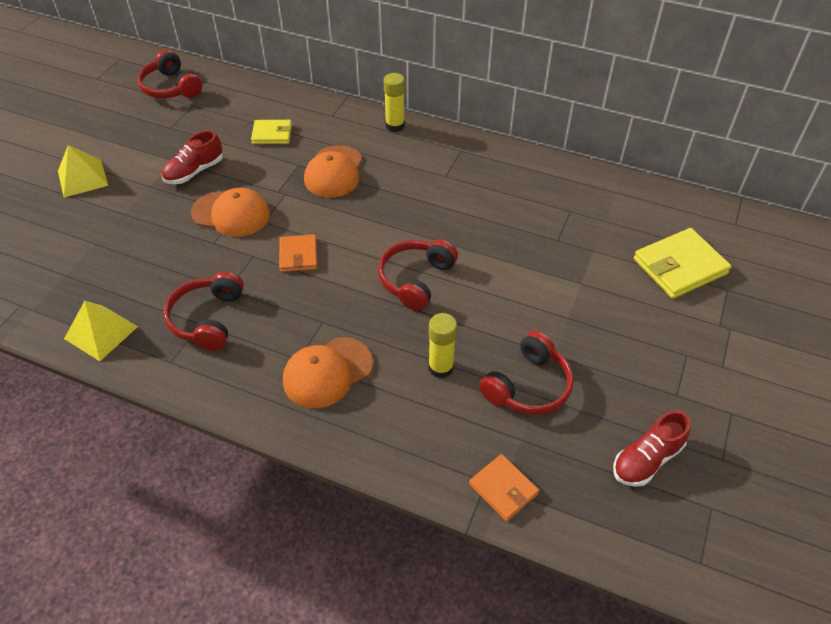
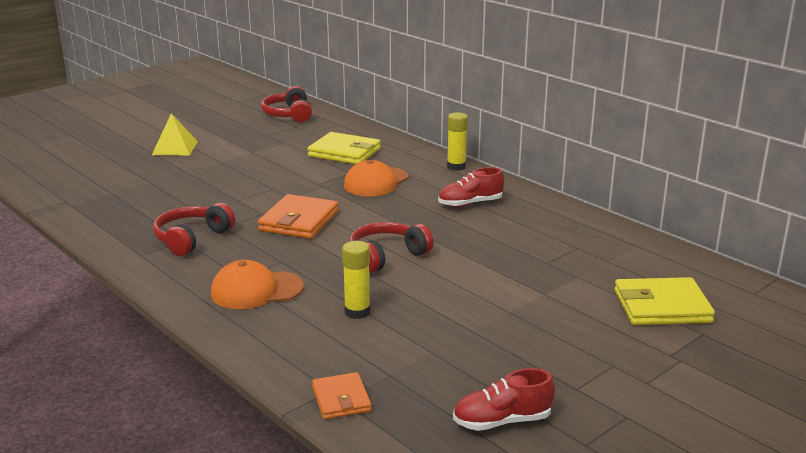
camera: 25 degrees right, 25 degrees down
yellow pyramid [64,301,138,361] -> none
red shoe [162,130,223,184] -> red shoe moved to [438,167,504,207]
orange cap [191,188,270,237] -> none
yellow wallet [251,120,292,144] -> yellow wallet [307,132,381,164], size x1.66
orange wallet [279,234,317,272] -> orange wallet [258,194,339,239], size x1.66
red headphones [479,331,574,415] -> none

